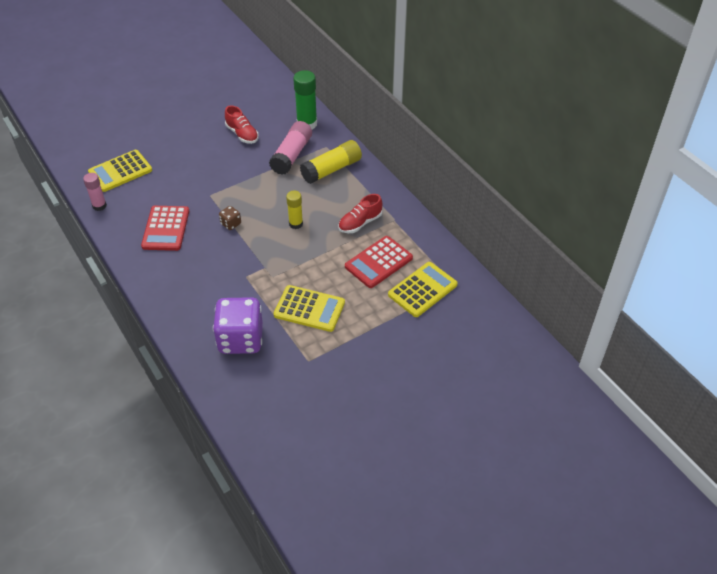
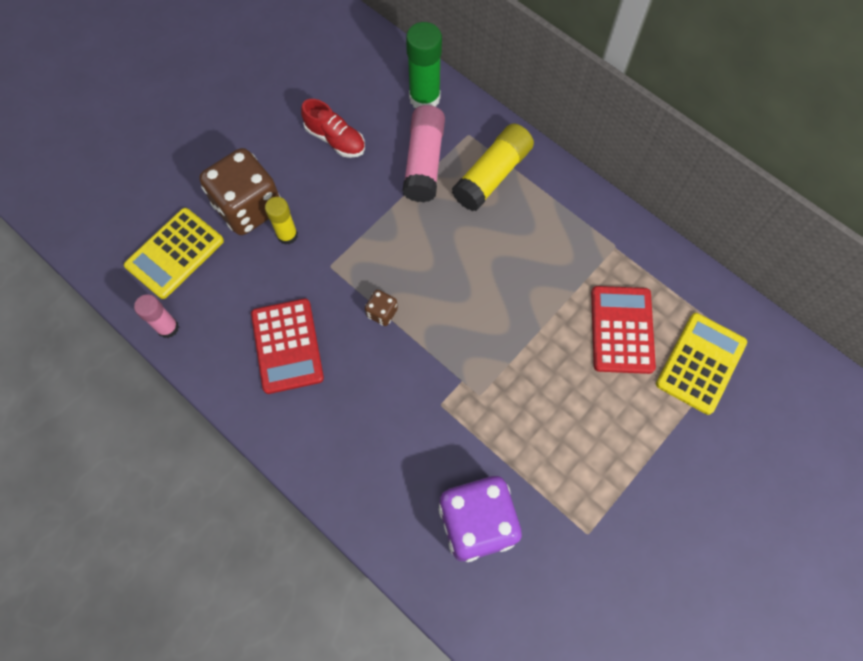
camera: 15 degrees left, 20 degrees up
yellow calculator [274,285,345,332] -> none
yellow glue stick [286,191,303,229] -> yellow glue stick moved to [265,197,298,245]
red shoe [338,194,382,233] -> none
red calculator [345,236,413,288] -> red calculator turned 150 degrees clockwise [591,286,656,374]
none -> brown dice [199,148,280,235]

